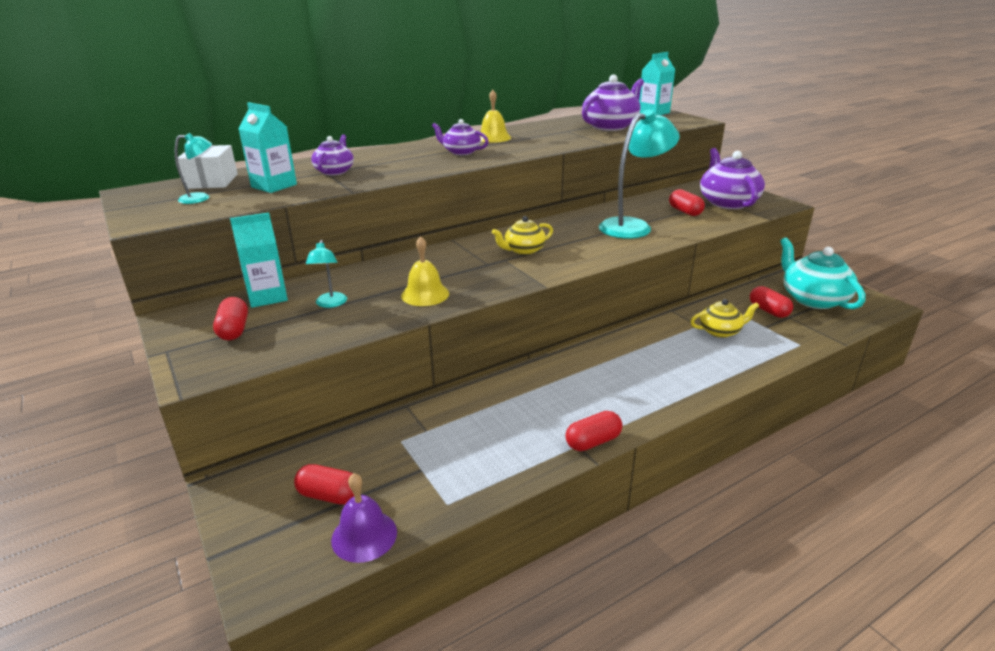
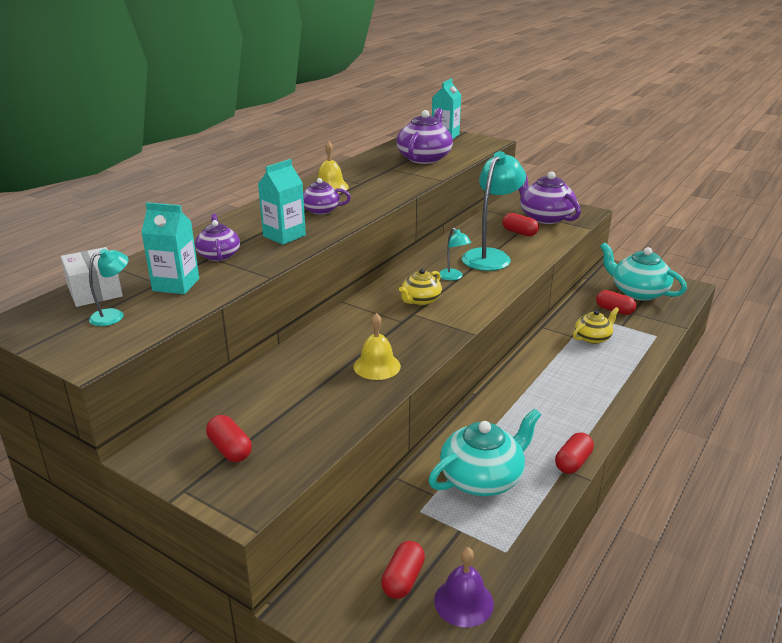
camera: 25 degrees left, 0 degrees up
turquoise carton [230,212,288,308] -> turquoise carton moved to [258,159,306,245]
red capsule [294,464,354,505] -> red capsule turned 60 degrees counterclockwise [381,541,425,599]
turquoise lamp [306,240,347,308] -> turquoise lamp moved to [439,227,471,281]
none -> turquoise teapot [429,408,541,496]

